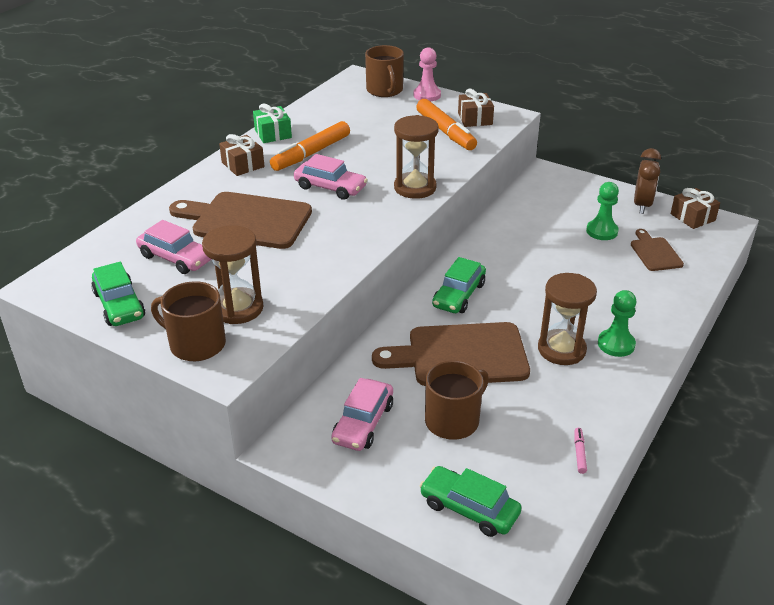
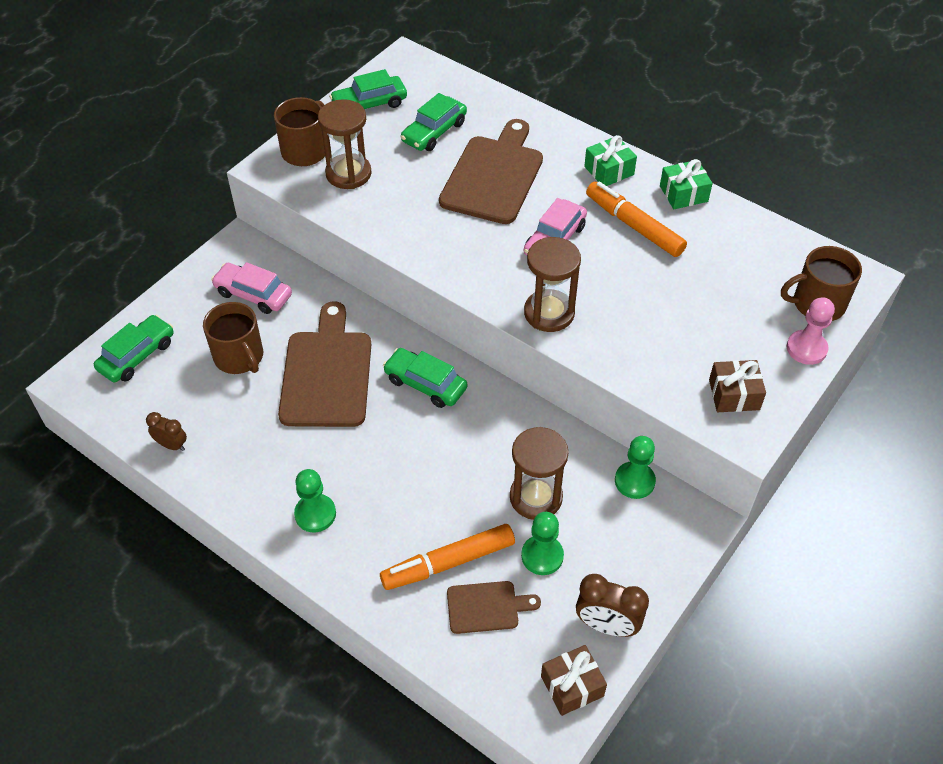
camera: 95 degrees right, 15 degrees up
pink car [136,220,211,274] -> green car [401,93,467,151]
brown gift [219,134,265,176] -> green gift [584,135,637,186]
orange marker [416,99,477,150] -> orange marker moved to [380,524,515,590]
brown hourglass [538,273,597,365] -> brown hourglass moved to [510,427,569,520]
pink marker [574,428,587,474] -> brown clock [146,412,187,451]
none -> green pawn [615,436,656,499]

